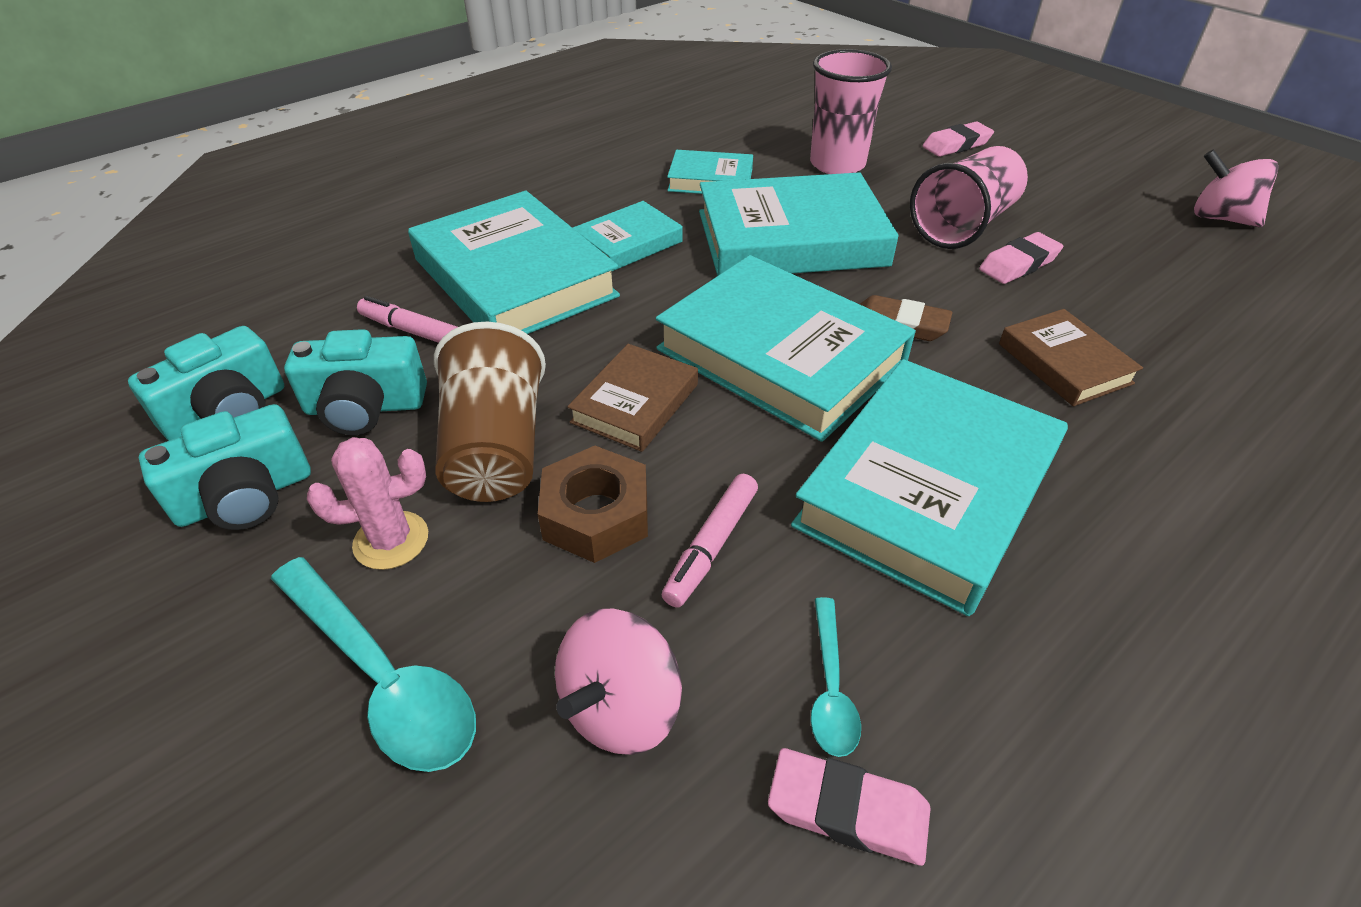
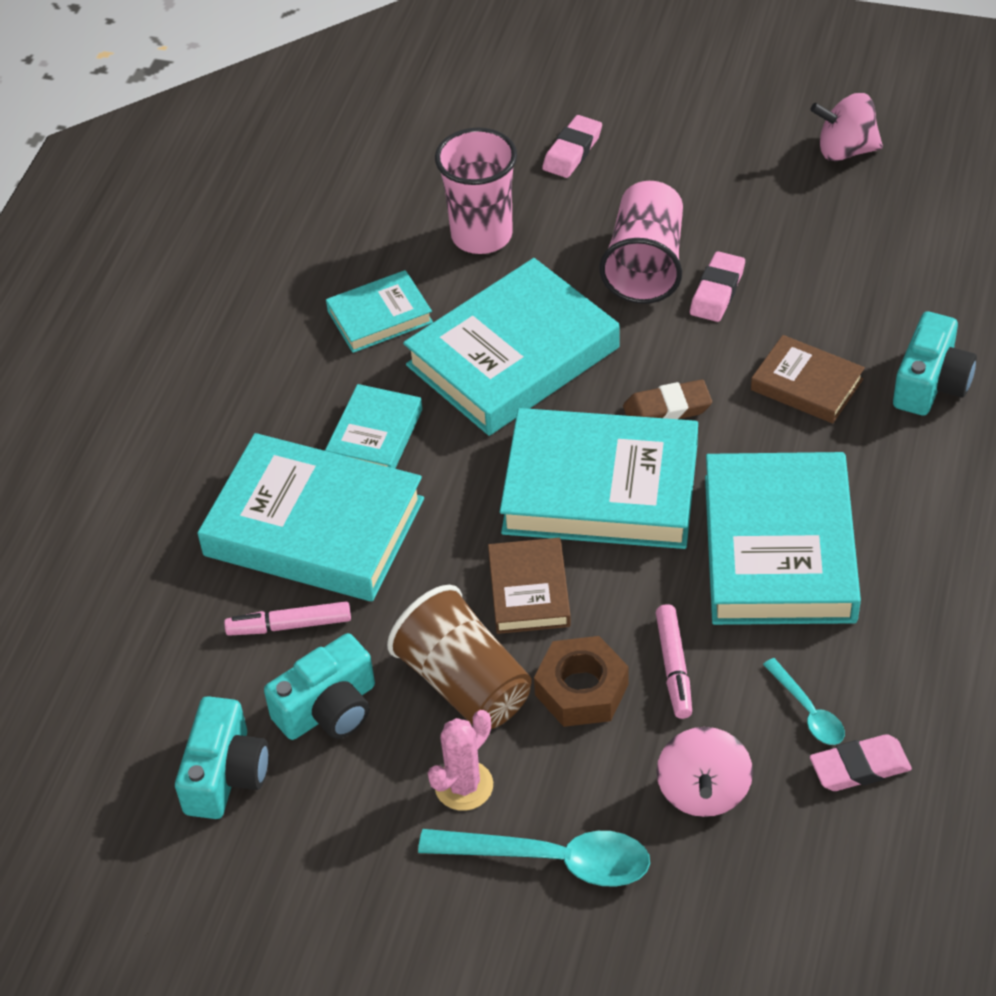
camera: 30 degrees left, 5 degrees up
turquoise camera [139,404,311,530] -> turquoise camera moved to [893,311,977,416]

